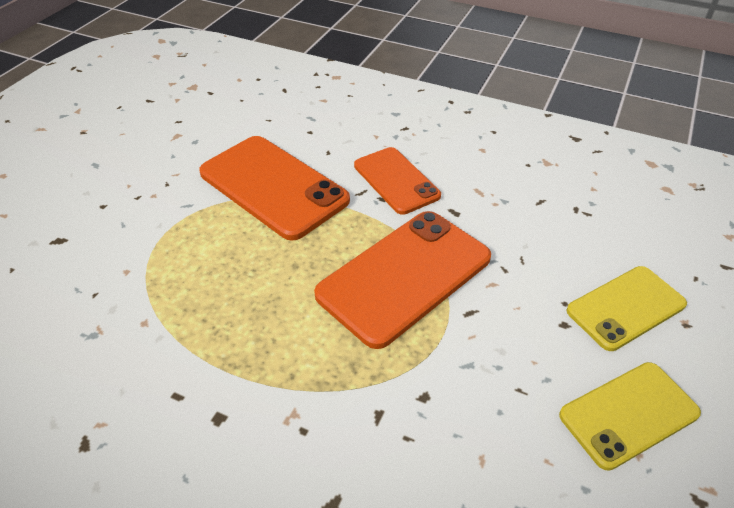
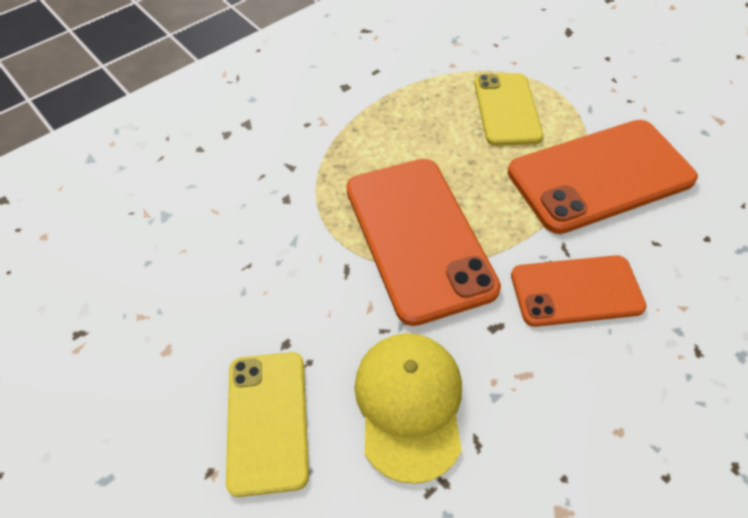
camera: 115 degrees right, 10 degrees up
yellow phone [559,362,701,471] -> yellow phone moved to [474,73,543,146]
none -> yellow cap [354,333,462,484]

